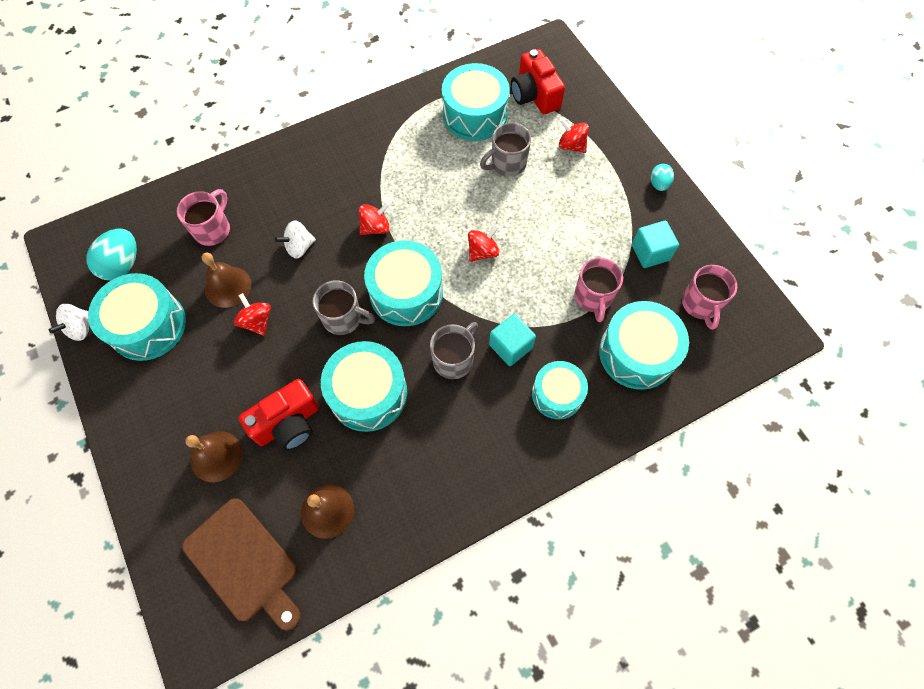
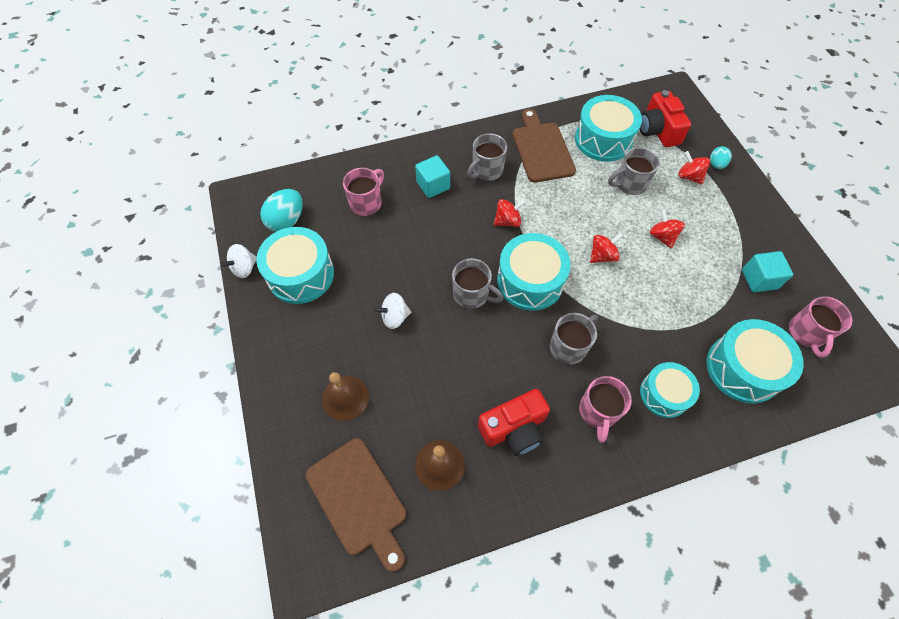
camera: 10 degrees right, 5 degrees down
brown bell [201,253,251,308] -> none
red spinning top [234,293,271,336] -> red spinning top moved to [649,209,685,248]
red camera [239,379,319,451] -> red camera moved to [478,389,550,456]
white spinning top [275,220,316,259] -> white spinning top moved to [374,293,411,329]
turquoise drum [321,341,407,432] -> none
turquoise cube [489,314,536,366] -> turquoise cube moved to [415,155,450,198]
pink mug [575,258,623,322] -> pink mug moved to [579,376,632,443]
turquoise egg [651,164,674,191] -> turquoise egg moved to [710,146,732,169]
none -> grey mug [467,133,507,181]
none -> brown cutting board [512,109,576,183]

